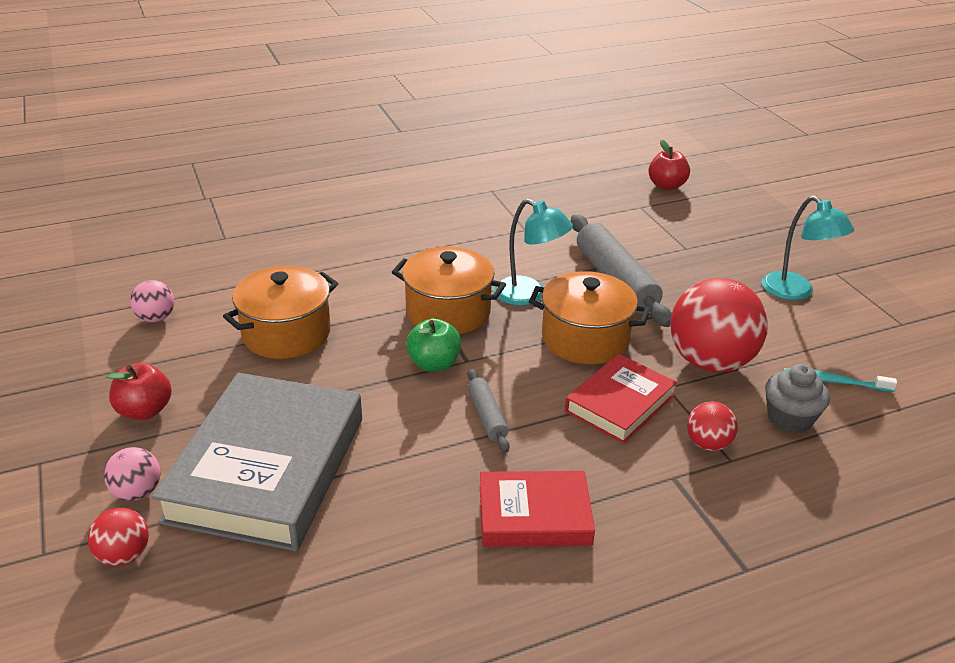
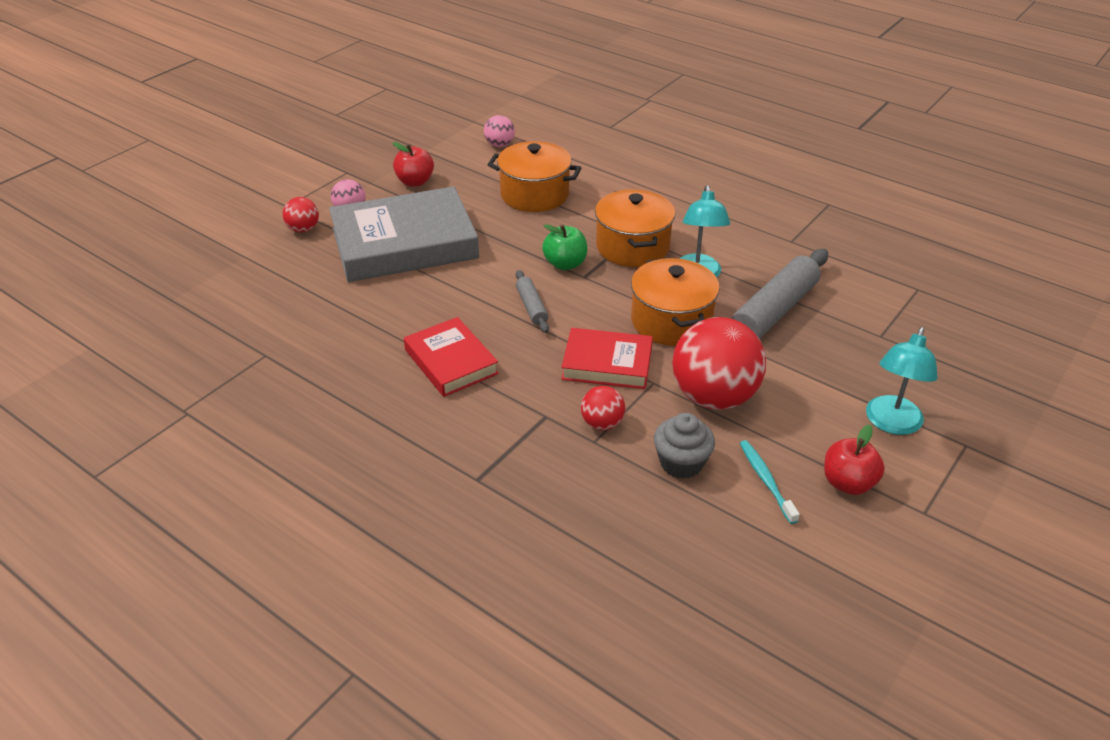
camera: 60 degrees right, 5 degrees up
grey rolling pin [467,369,510,453] -> grey rolling pin turned 60 degrees counterclockwise [516,270,549,333]
red apple [649,140,690,190] -> red apple moved to [824,425,885,495]

